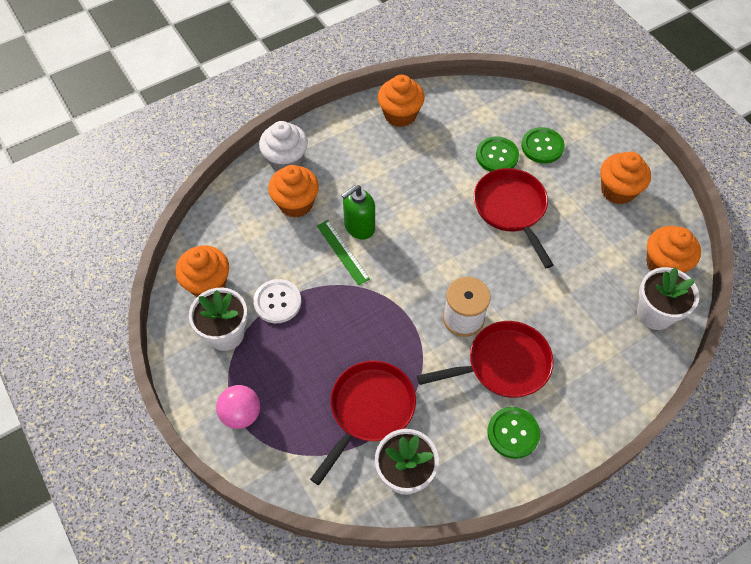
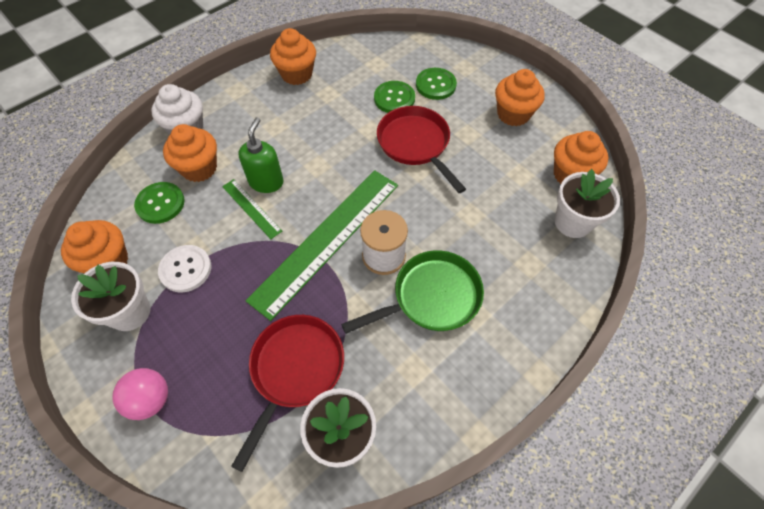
camera: 10 degrees left, 0 degrees up
green soap dispenser [341,185,375,240] -> green soap dispenser turned 150 degrees clockwise [238,117,284,193]
red pan [417,321,554,398] -> green pan [341,250,484,334]
green button [487,407,540,459] -> green button moved to [134,182,185,224]
none -> green ruler [246,170,398,321]

